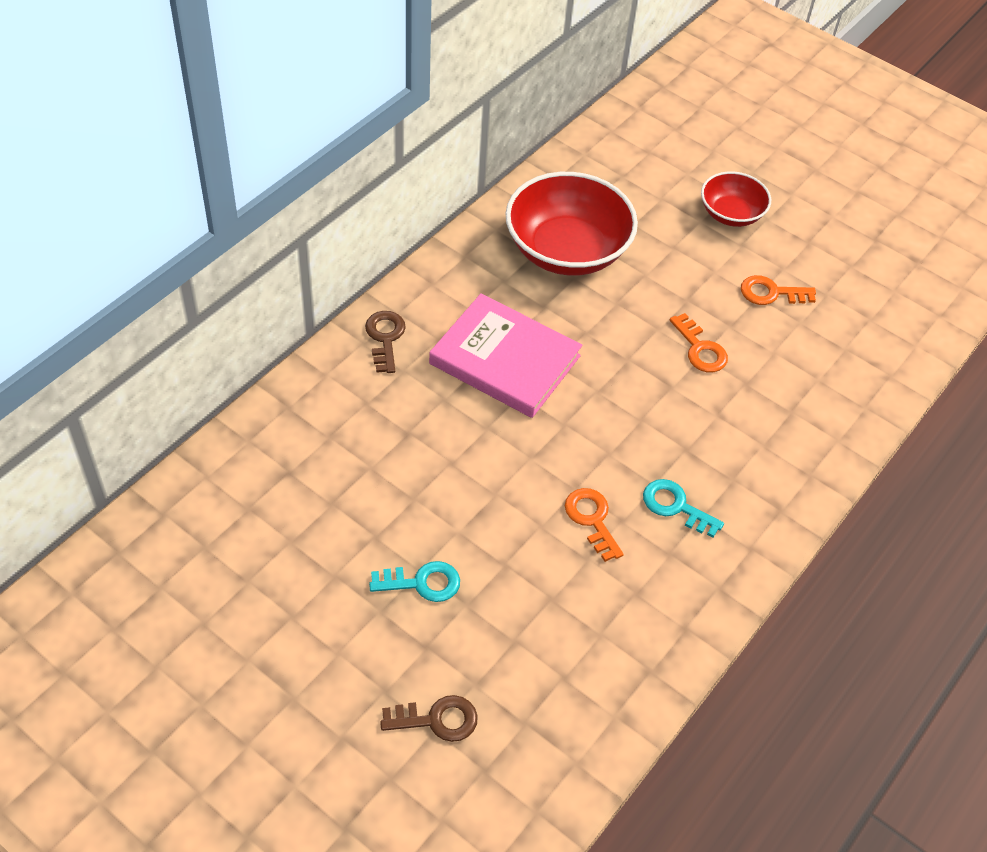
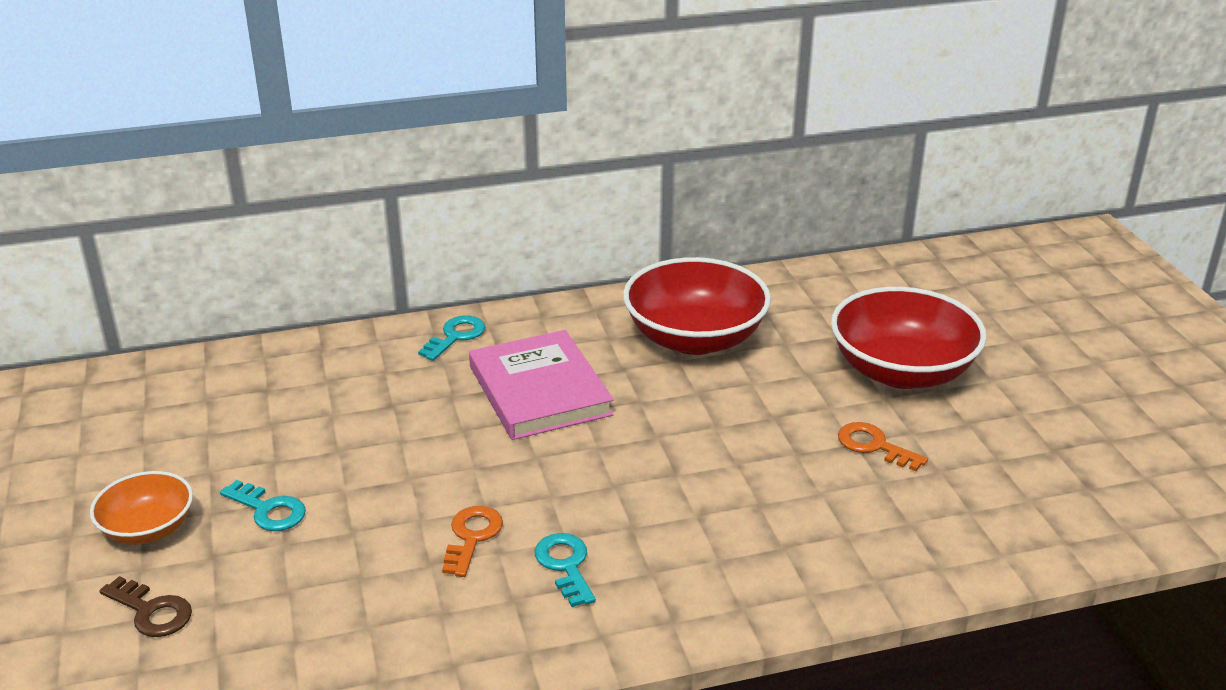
camera: 40 degrees right, 20 degrees down
brown key [365,311,406,373] -> turquoise key [418,315,485,361]
orange key [670,313,728,372] -> none
red bowl [701,171,771,227] -> red bowl [831,287,987,389], size x1.79
none -> orange bowl [90,471,193,545]

